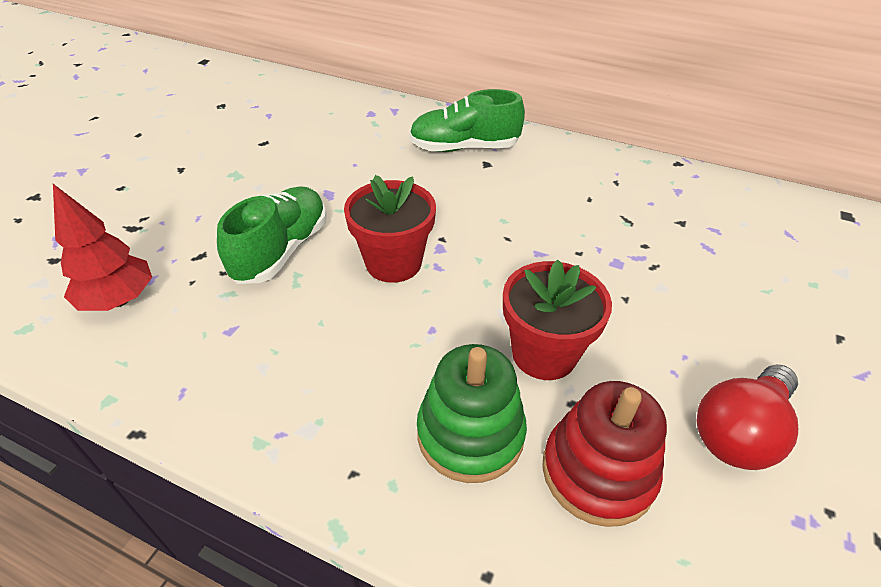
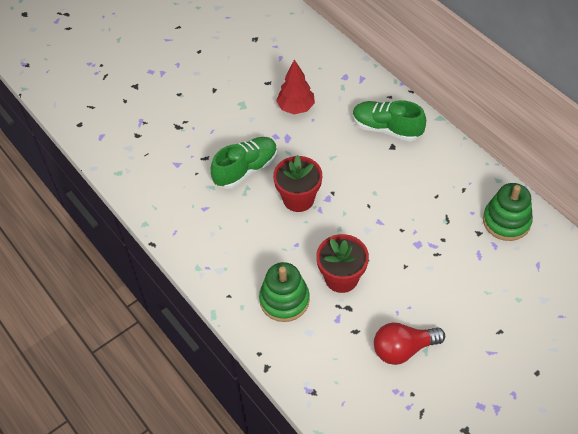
camera: 30 degrees right, 10 degrees up
red tree [53,184,152,311] -> red tree moved to [276,59,315,114]
red stacking toy [542,381,667,527] -> none
none -> green stacking toy [483,183,533,241]

